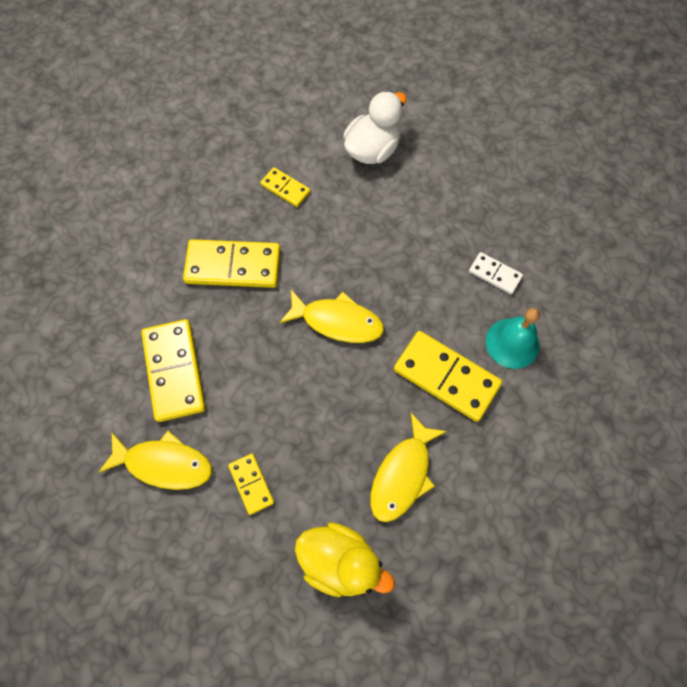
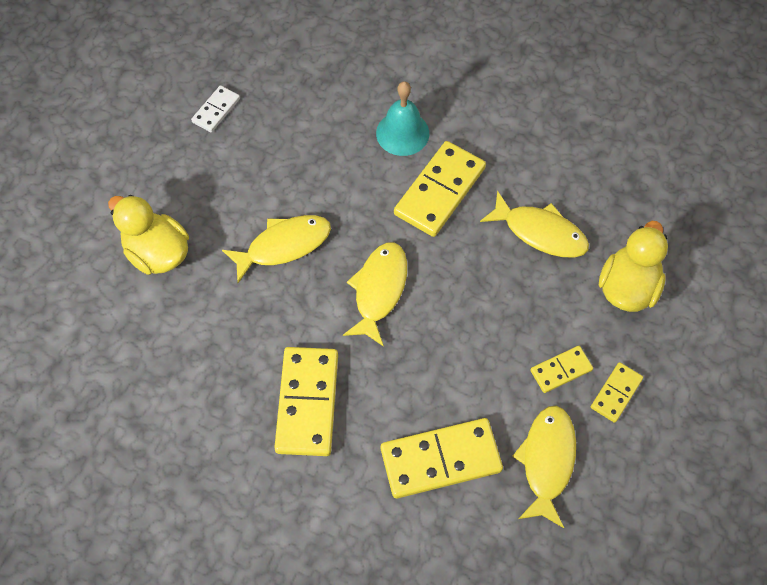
camera: 90 degrees left, 5 degrees down
yellow domino [260,167,310,207] -> yellow domino moved to [591,362,643,423]
white duck [343,91,406,164] -> yellow duck [108,195,189,275]
white domino [469,252,523,294] -> white domino moved to [191,85,240,132]
none -> yellow fish [222,215,331,283]

